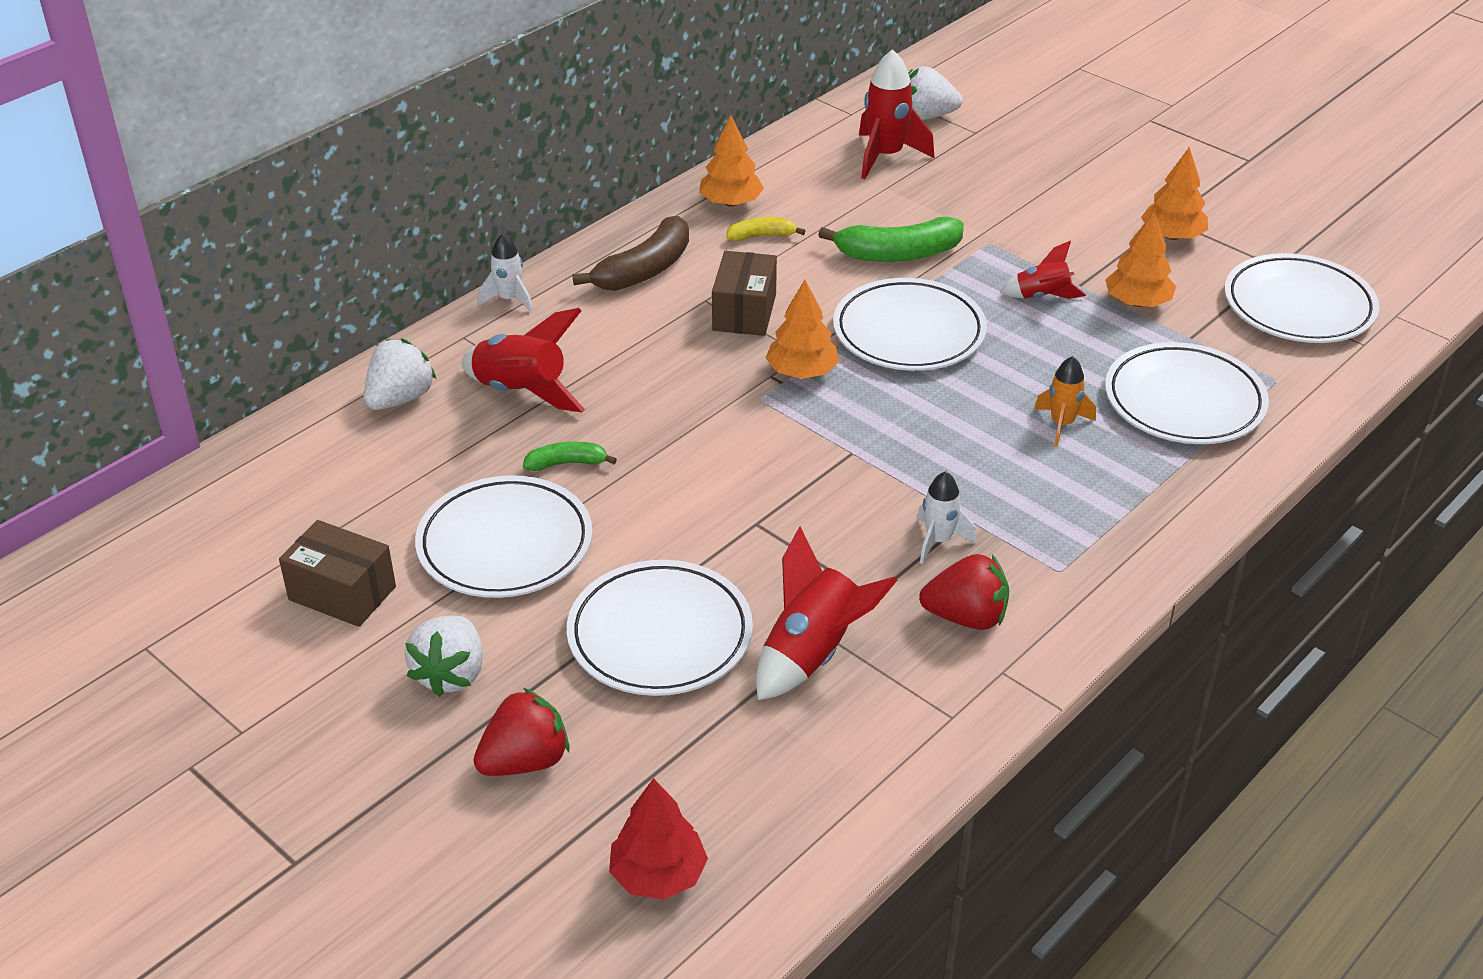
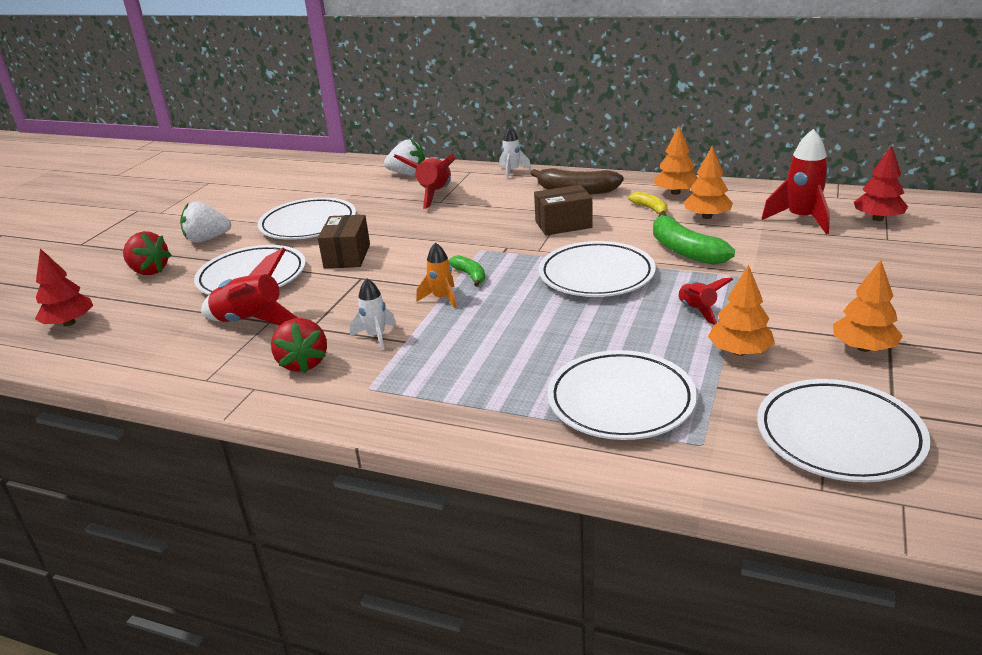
camera: 70 degrees right, 10 degrees down
brown box [279,520,396,627] -> brown box moved to [318,215,370,268]
green banana [523,442,617,471] -> green banana moved to [449,255,485,287]
orange tree [766,280,839,379] -> orange tree moved to [683,146,733,219]
white strawberry [908,66,963,120] -> red tree [854,145,908,221]
orange rocket [1034,356,1096,447] -> orange rocket moved to [417,242,457,309]

